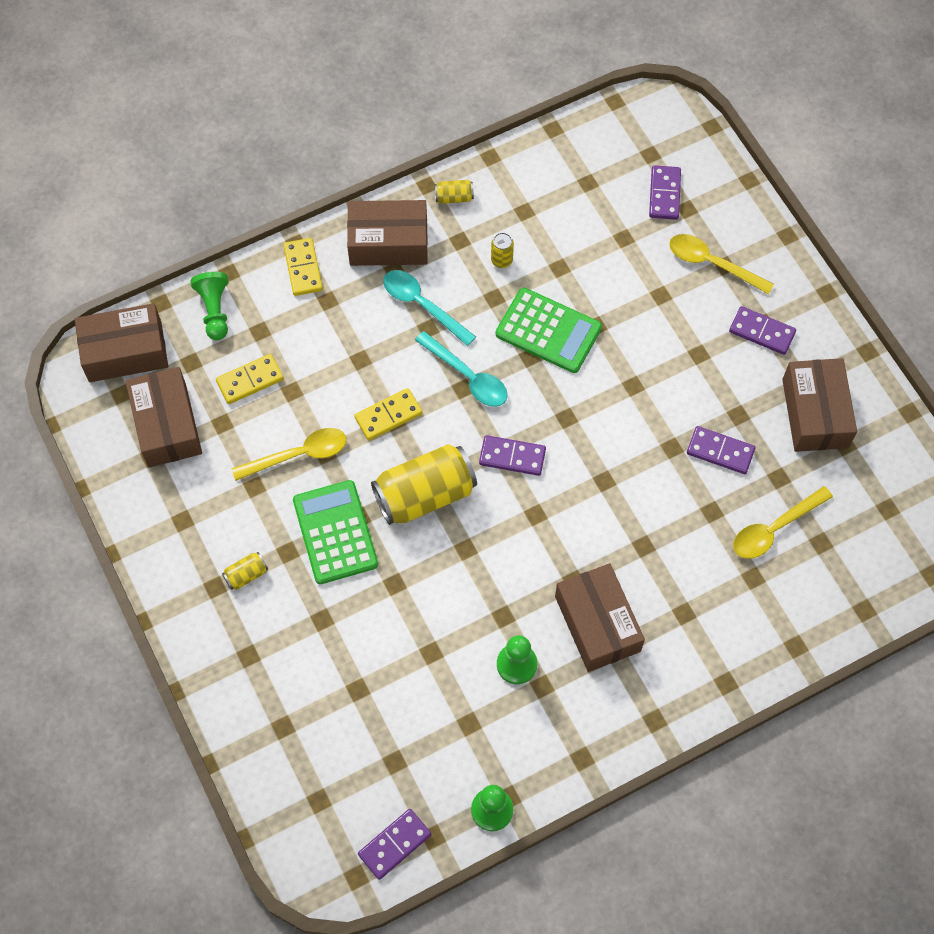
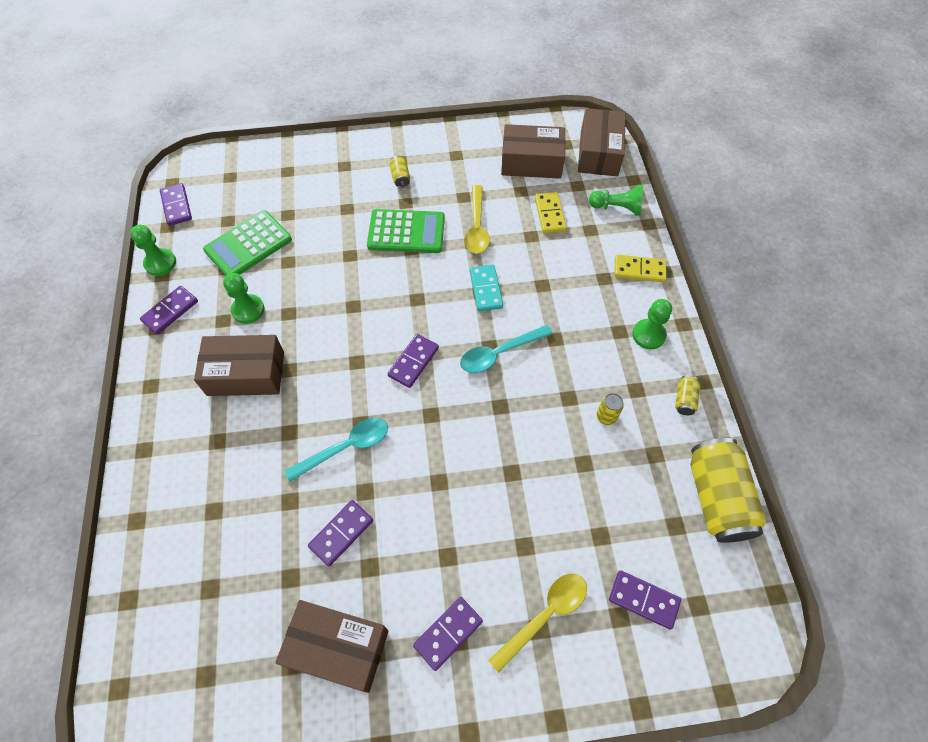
camera: 110 degrees right, 5 degrees down
brown box [347,200,428,266] -> green pawn [632,299,672,350]
yellow domino [354,388,422,441] -> turquoise domino [470,264,503,311]
yellow can [371,444,477,525] -> yellow can moved to [690,438,766,543]
turquoise spoon [383,270,476,346] -> turquoise spoon moved to [284,418,388,482]
green calculator [496,288,602,373] -> green calculator moved to [203,210,292,276]
yellow spoon [733,486,833,559] -> none
none -> purple domino [140,286,198,334]

